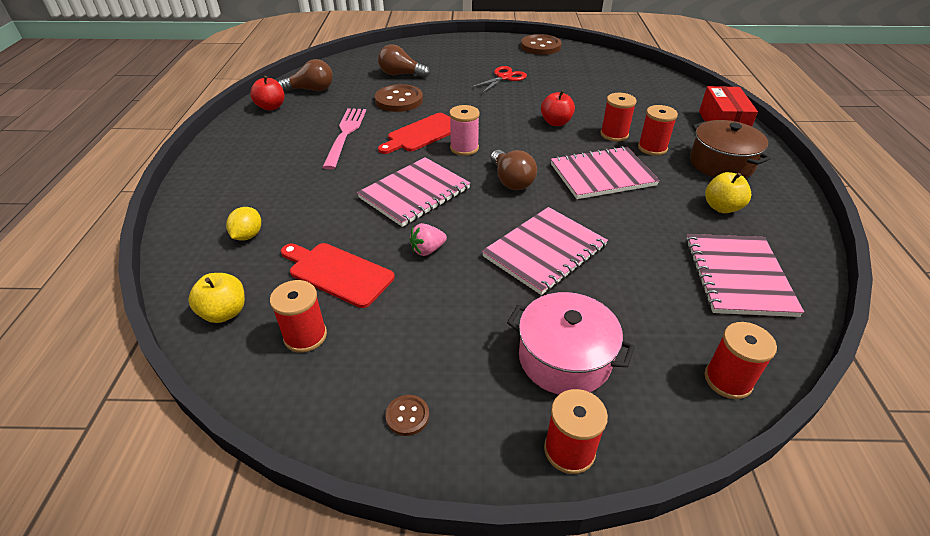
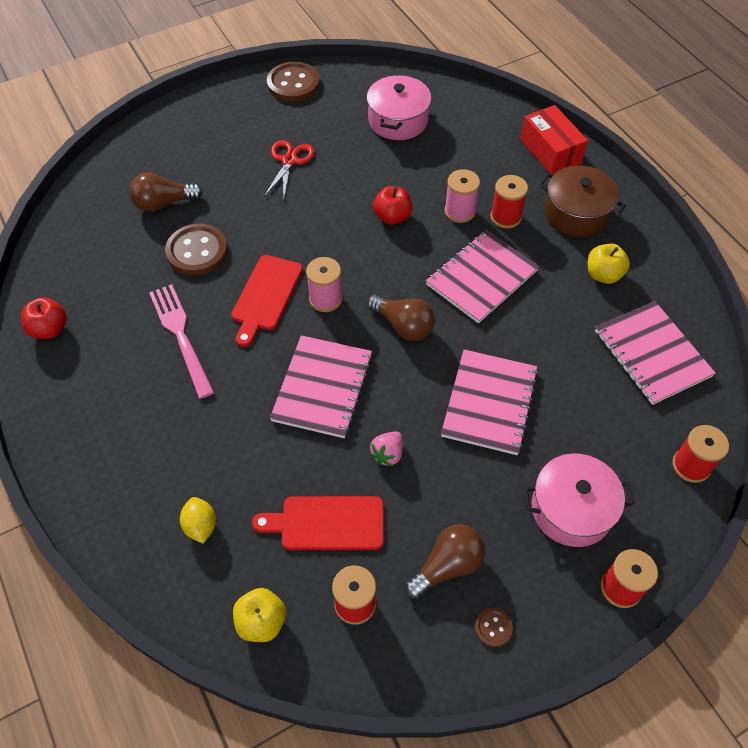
camera: 30 degrees left, 15 degrees up
brown light bulb [278,59,333,92] -> brown light bulb moved to [405,524,485,599]
red spool [601,93,637,142] -> pink spool [445,169,480,223]
none -> pink pot [367,74,432,140]

